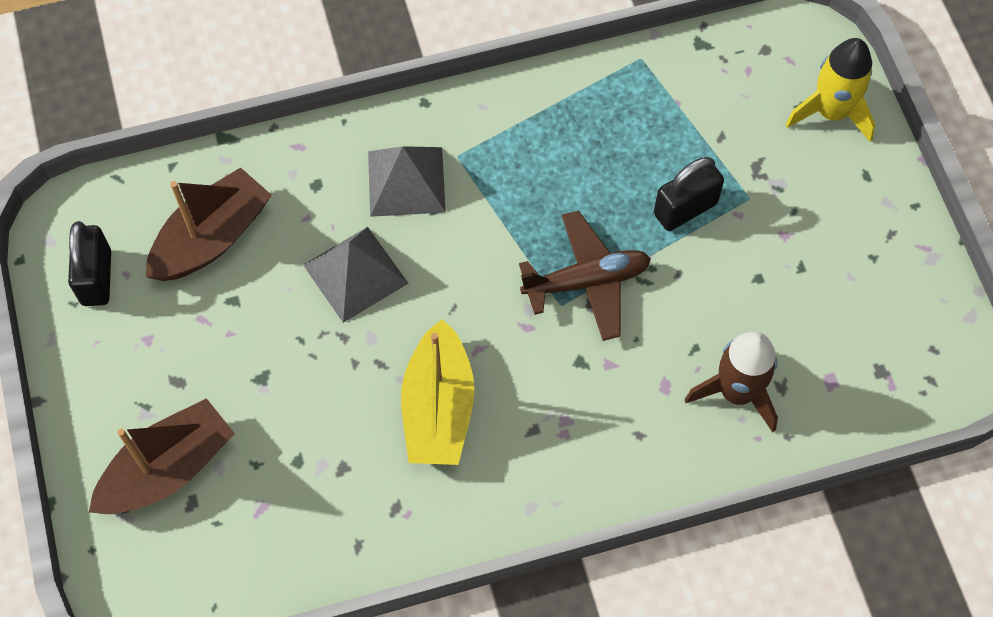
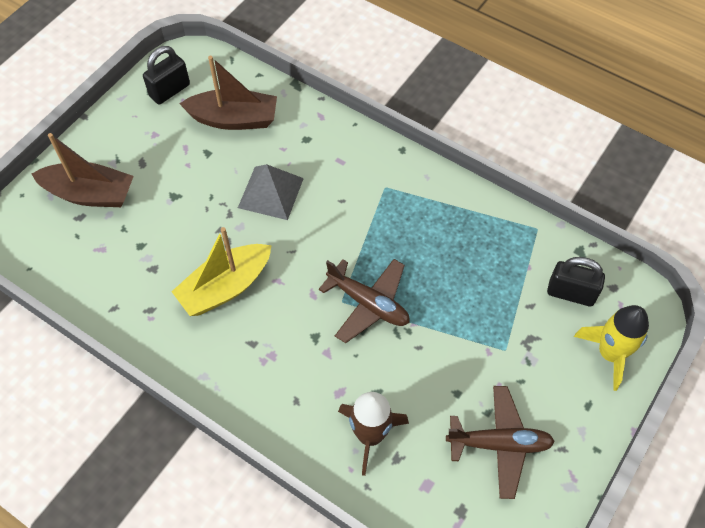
camera: 50 degrees right, 5 degrees down
grey pyramid [368,146,446,217] -> none
black padlock [654,157,724,231] -> black padlock moved to [547,257,605,306]
none -> brown plane [446,386,555,499]

